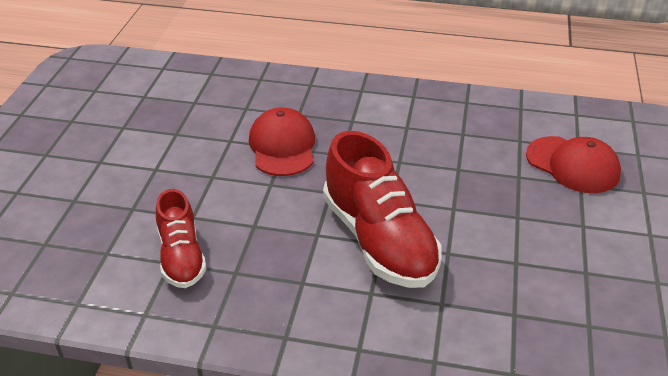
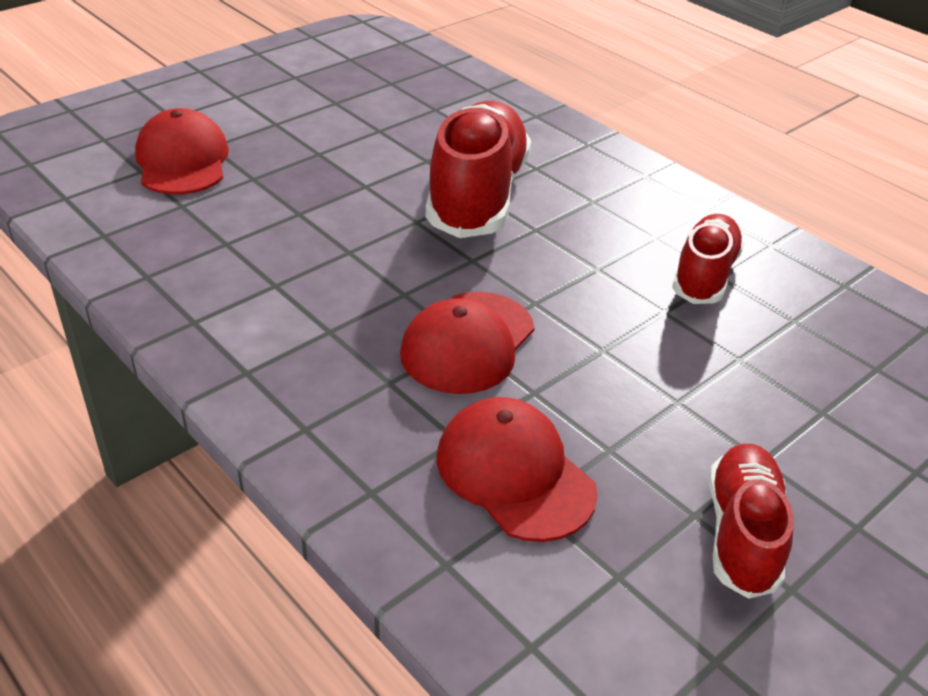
camera: 145 degrees left, 0 degrees up
none -> red cap [437,397,598,542]
none -> red shoe [709,444,794,599]

